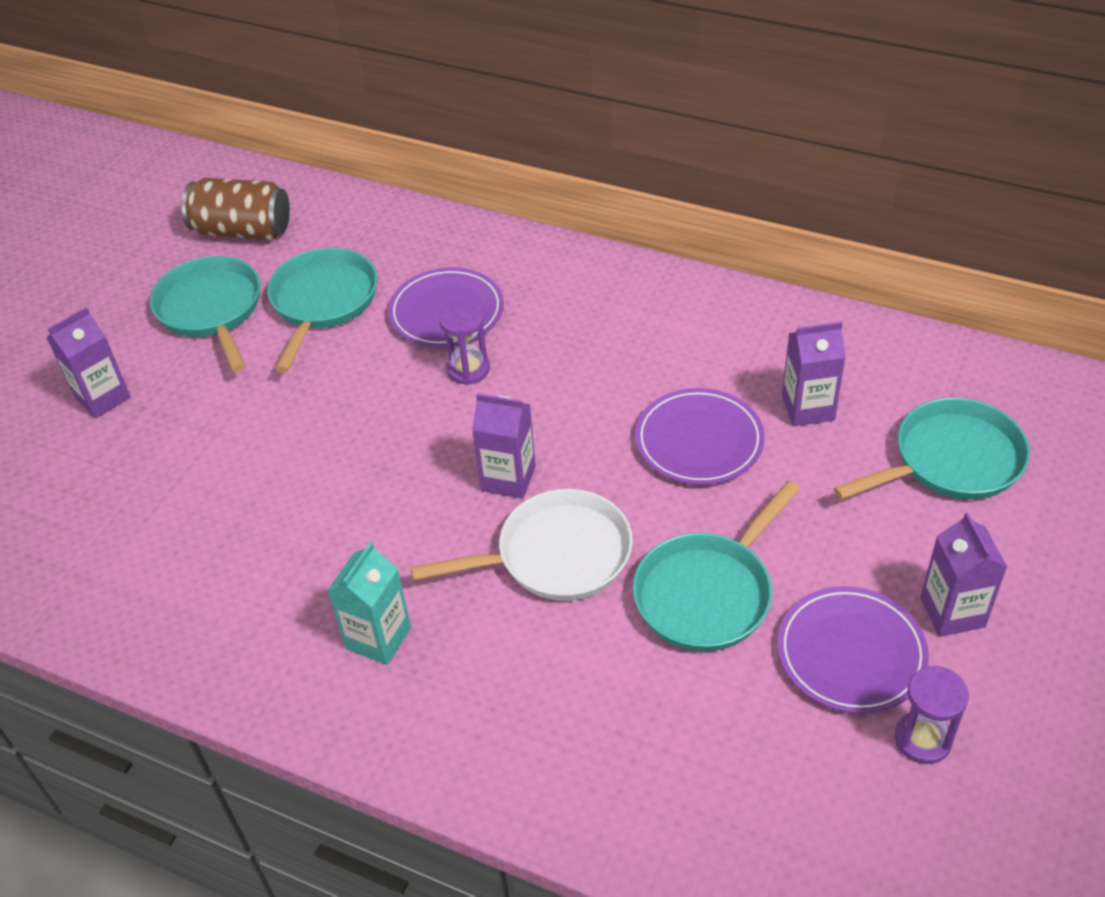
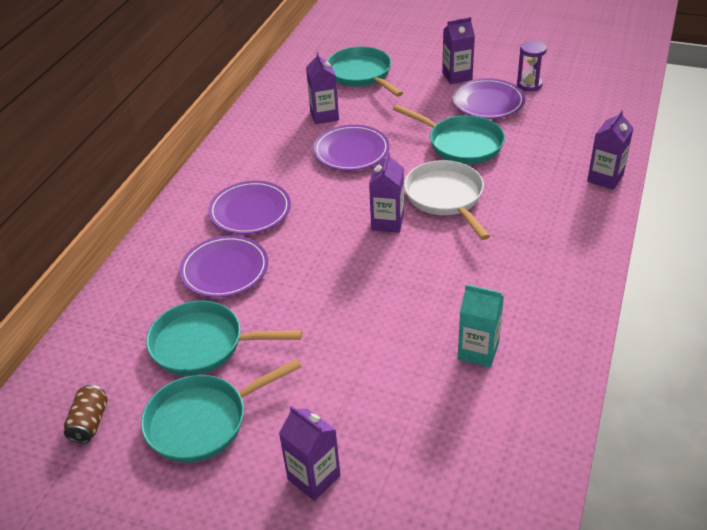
camera: 95 degrees left, 5 degrees down
brown can [182,178,290,240] -> brown can [64,385,108,443], size x0.57
turquoise carton [327,542,411,665] -> turquoise carton moved to [458,284,504,368]
purple hourglass [439,301,490,385] -> none
none -> purple plate [208,181,291,234]
none -> purple carton [587,110,633,190]

